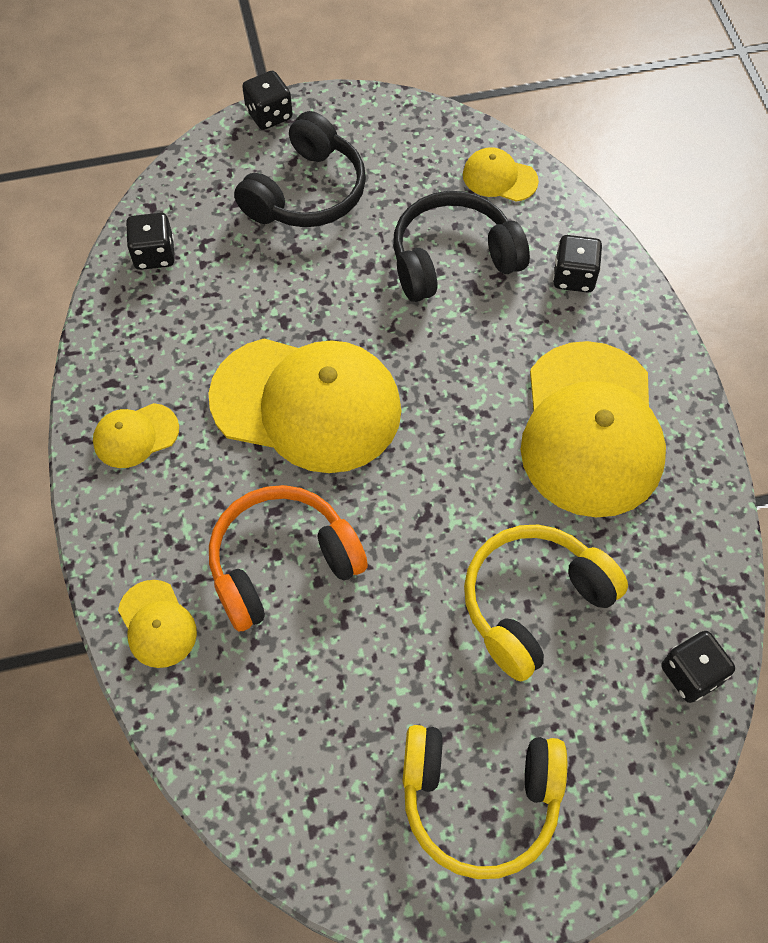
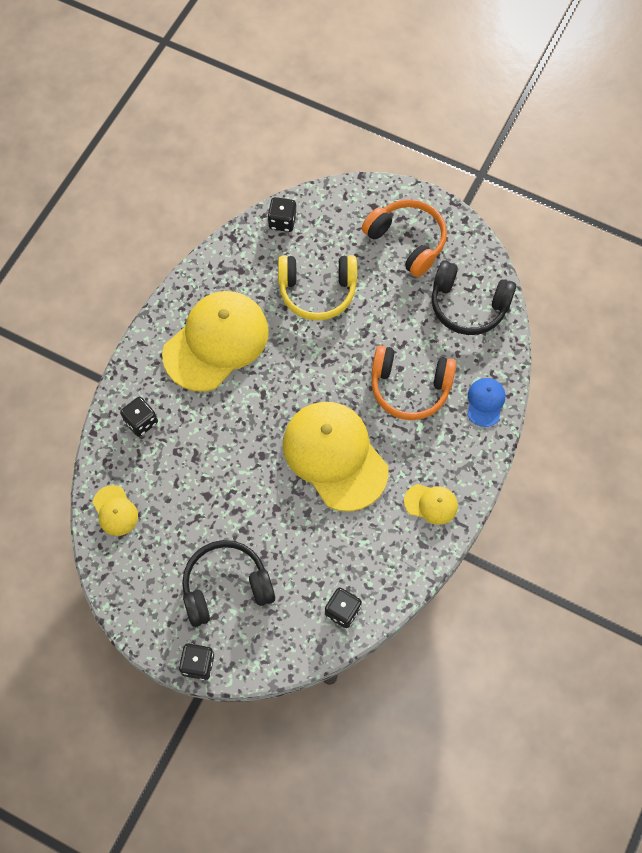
camera: 140 degrees left, 5 degrees up
yellow cap [118,580,197,668] -> blue cap [468,378,505,427]
black headphones [393,191,530,302] -> black headphones moved to [432,260,516,335]
yellow headphones [402,725,567,879] -> orange headphones [362,199,447,277]

